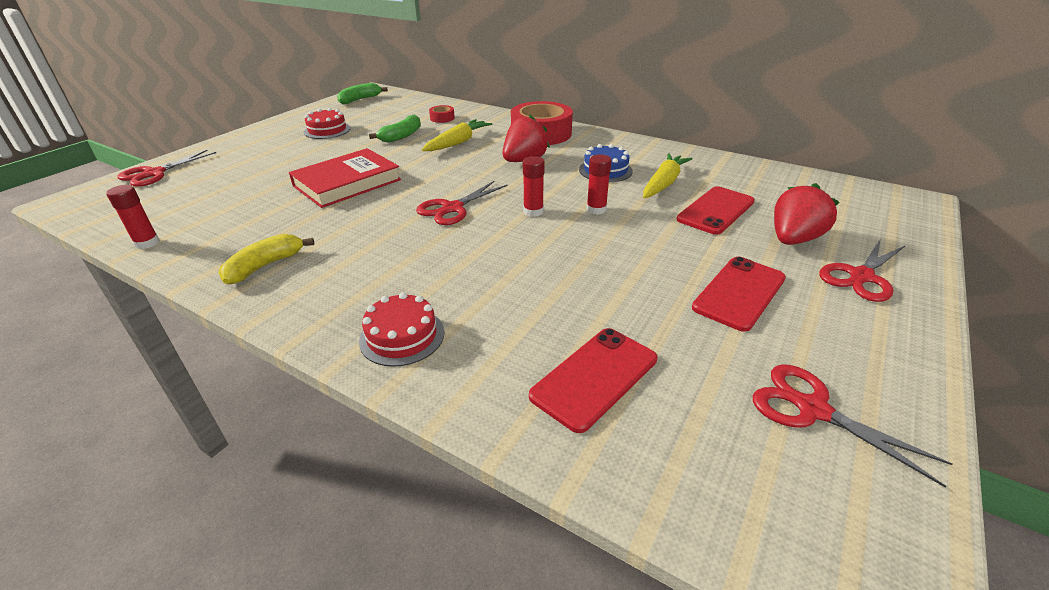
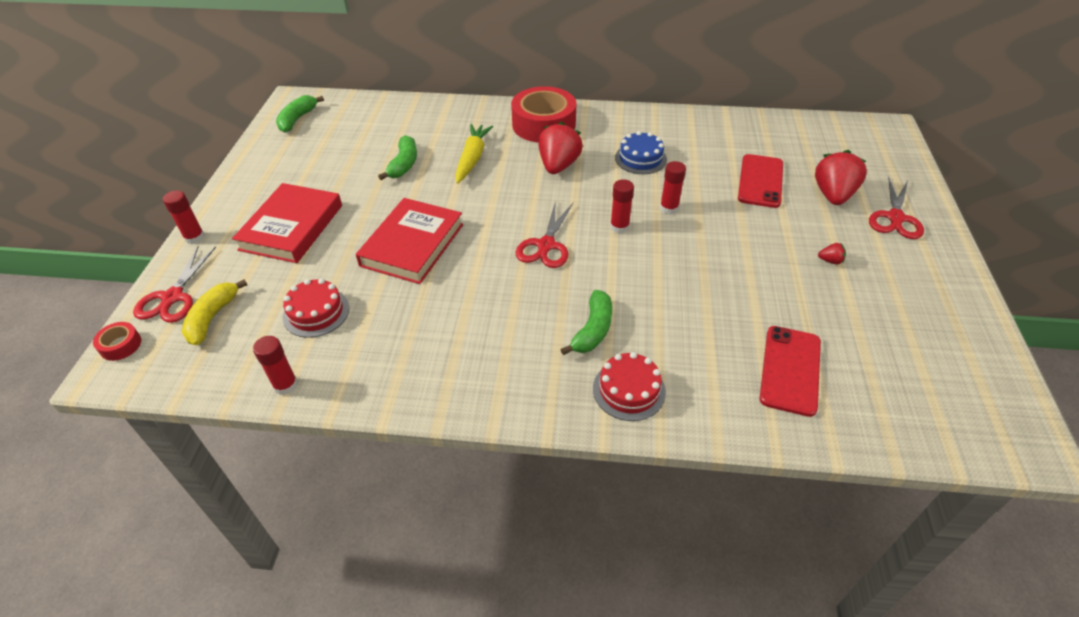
camera: 25 degrees left, 10 degrees up
yellow banana [219,234,314,284] -> yellow banana moved to [182,279,247,345]
red cake [304,108,351,139] -> red cake moved to [283,278,349,338]
red tape [429,105,455,123] -> red tape moved to [93,322,141,361]
yellow carrot [643,153,692,198] -> none
red phone [692,257,786,332] -> red strawberry [818,243,846,264]
red scissors [753,365,953,487] -> none
none -> red glue stick [163,190,205,244]
none -> red book [232,183,342,263]
none -> green banana [561,290,612,355]

